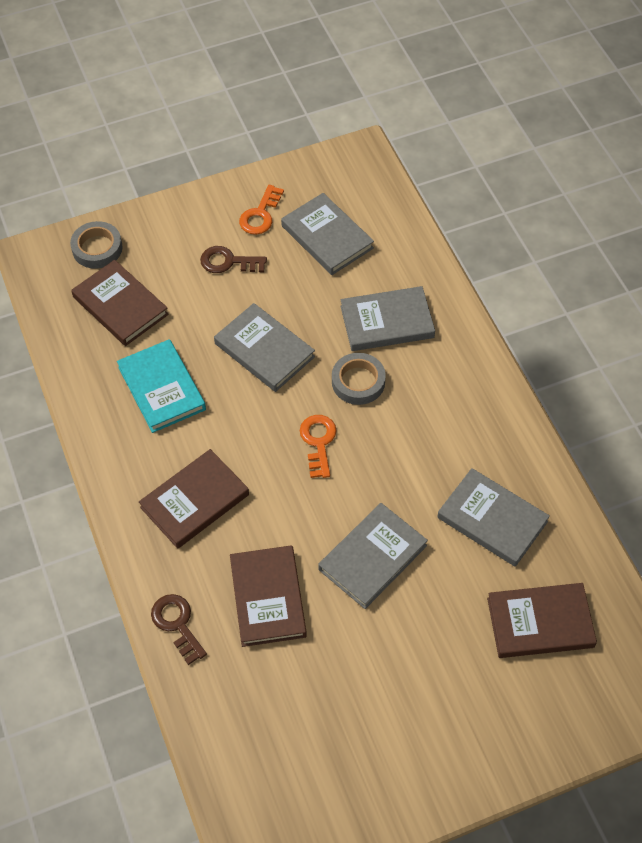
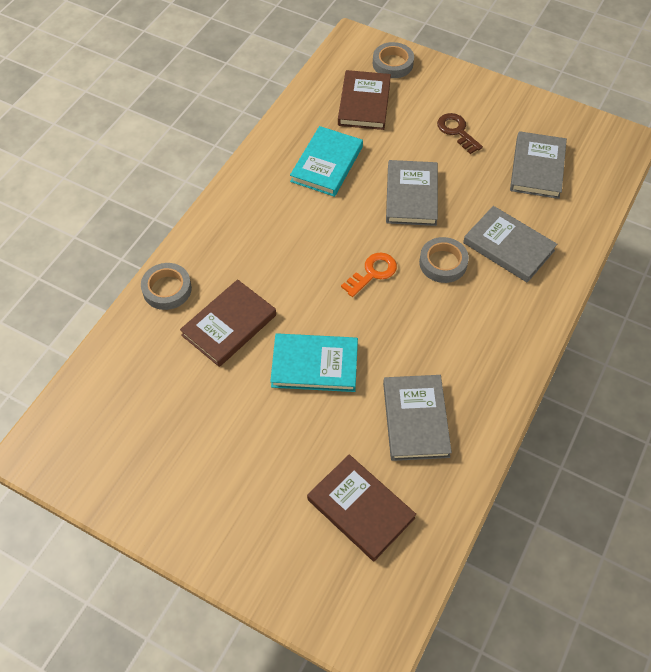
camera: 50 degrees right, 0 degrees up
brown book [139,449,249,549] -> none
brown key [151,594,207,665] -> grey tape [141,263,192,310]
orange key [239,185,284,235] -> none
grey book [318,503,428,609] -> turquoise book [270,333,358,392]

